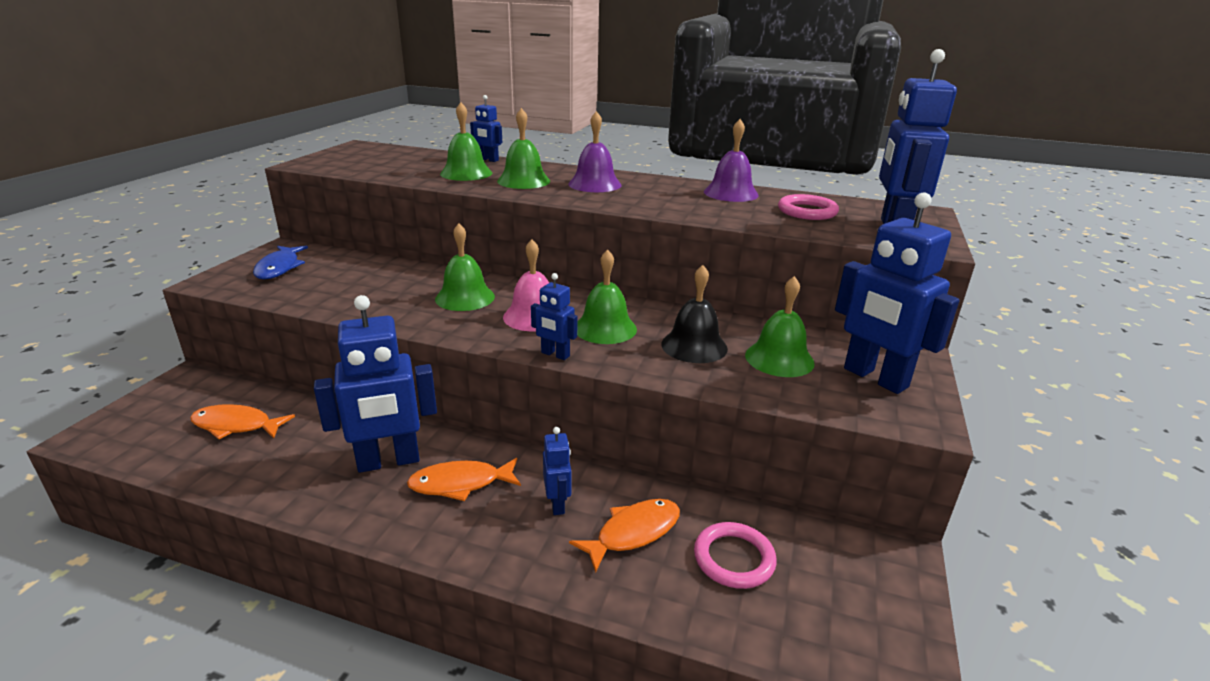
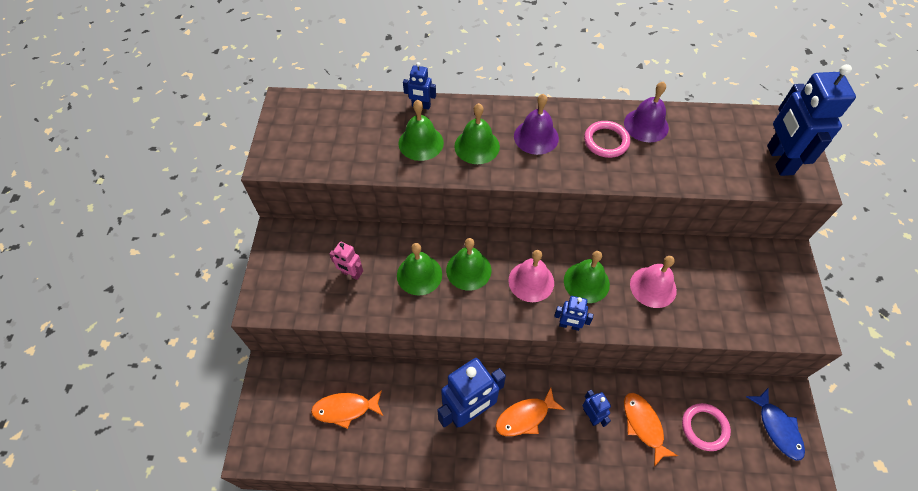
camera: 15 degrees left, 30 degrees up
blue fish [253,246,308,279] -> blue fish moved to [746,388,805,461]
orange fish [569,499,680,573] -> orange fish turned 60 degrees counterclockwise [624,393,678,467]
black bell [661,265,728,363] -> pink bell [630,256,677,308]
green bell [745,276,815,377] -> green bell moved to [397,243,442,295]
pink ring [778,194,839,220] -> pink ring moved to [584,121,630,158]
blue robot [835,193,959,394] -> none
none -> pink robot [329,242,363,280]

